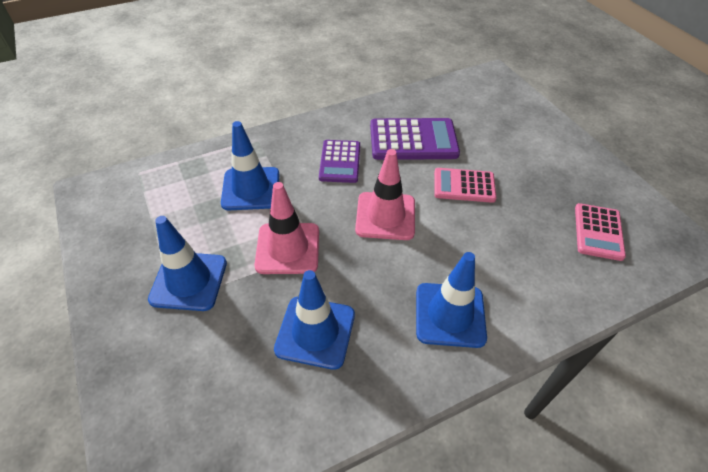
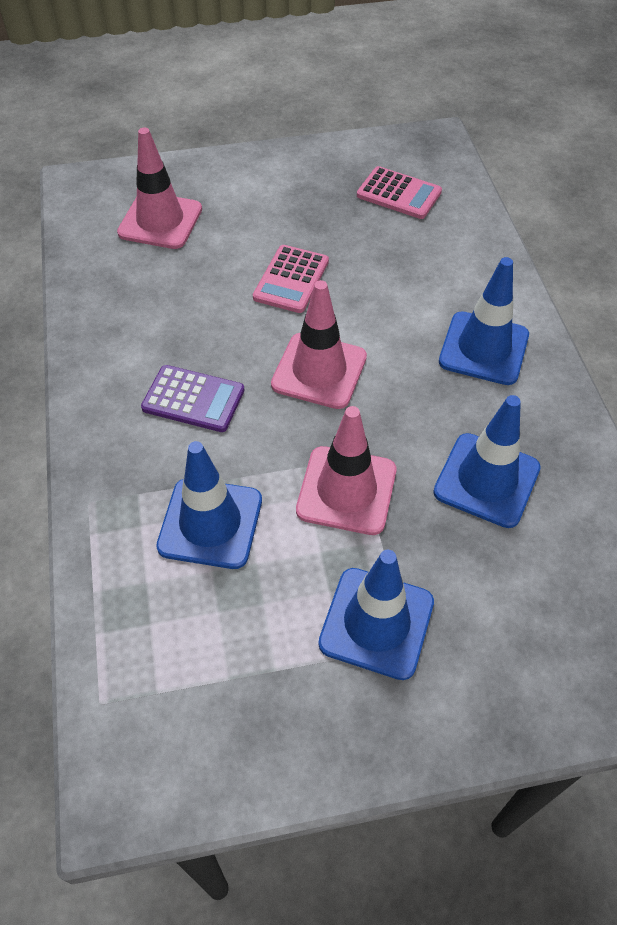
camera: 75 degrees left, 5 degrees up
purple calculator [370,118,460,160] -> none
none -> pink traffic cone [117,128,202,249]

